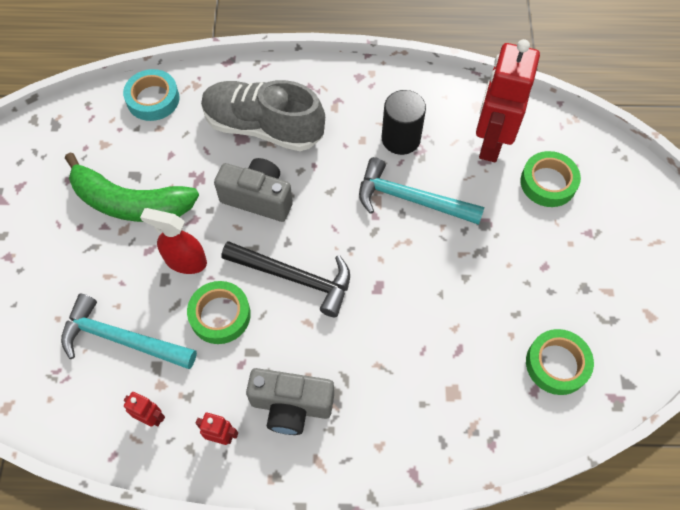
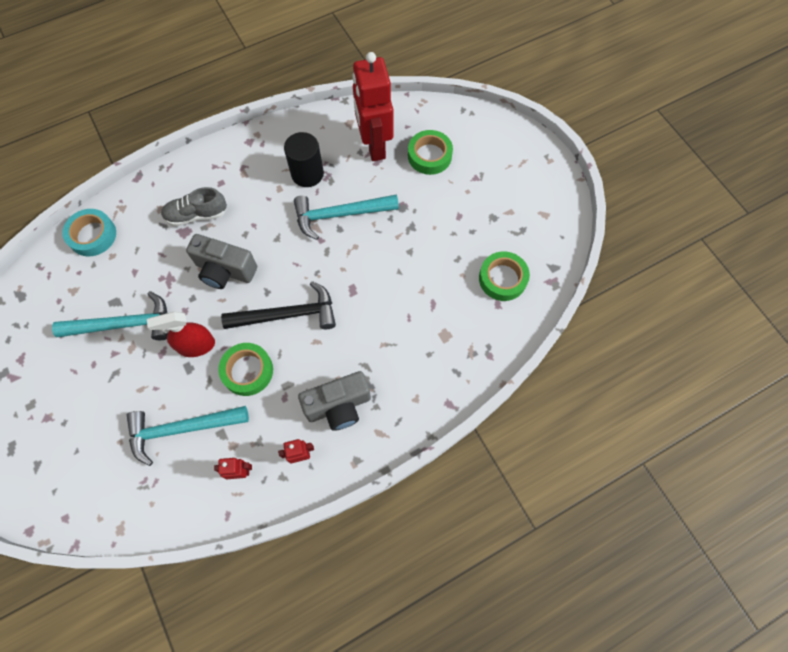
camera: 30 degrees left, 5 degrees up
green banana [65,152,199,222] -> turquoise hammer [52,291,168,340]
grey shoe [201,80,325,151] -> grey shoe [161,187,227,226], size x0.58
grey camera [214,158,293,222] -> grey camera turned 150 degrees counterclockwise [186,234,257,289]

